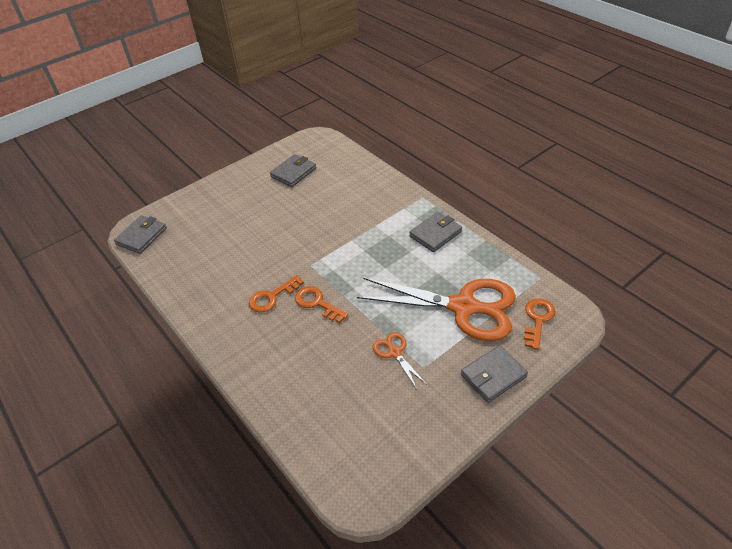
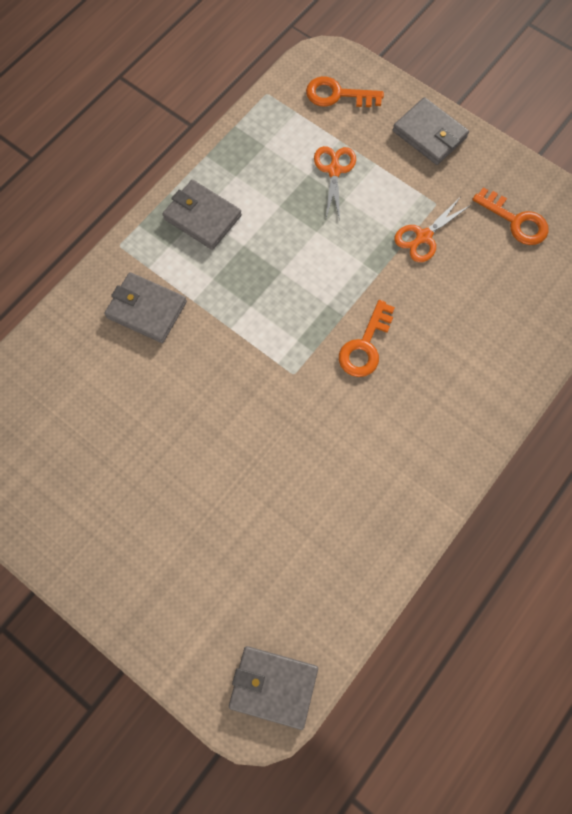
camera: 105 degrees left, 25 degrees up
orange key [249,275,304,313] -> orange key moved to [472,188,549,245]
grey wallet [270,154,316,187] -> grey wallet moved to [104,272,187,343]
orange scissors [357,278,516,341] -> orange scissors [314,146,356,221], size x0.42

